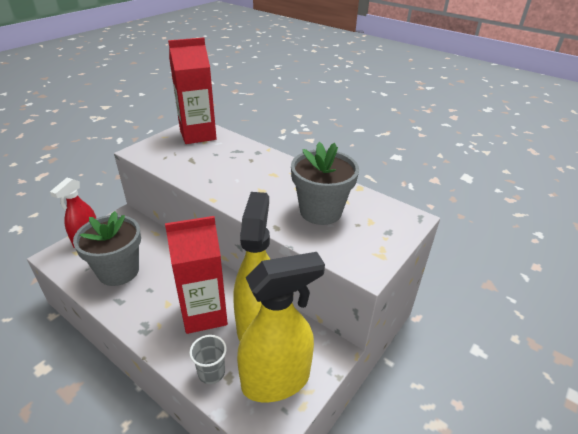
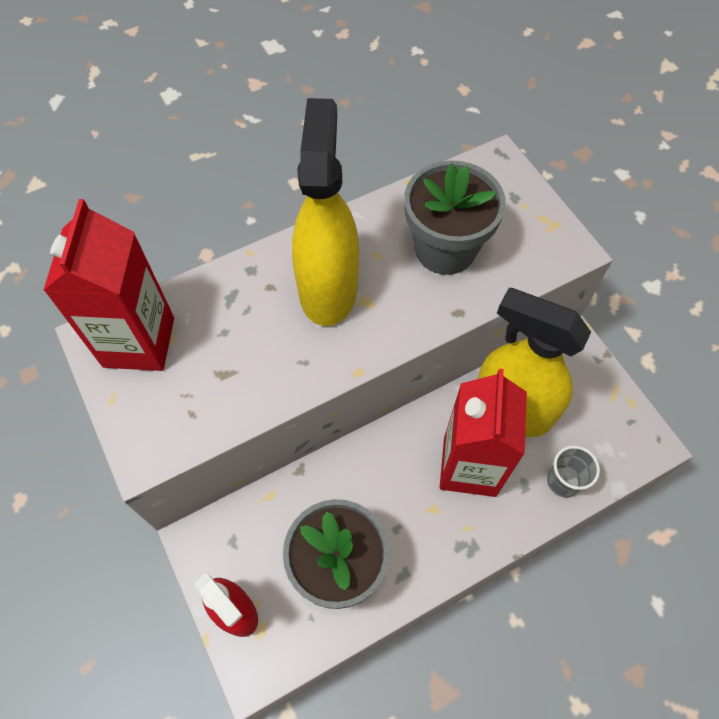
camera: 65 degrees left, 25 degrees up
yellow spray bottle [237,252,325,403] -> yellow spray bottle moved to [292,98,359,326]

